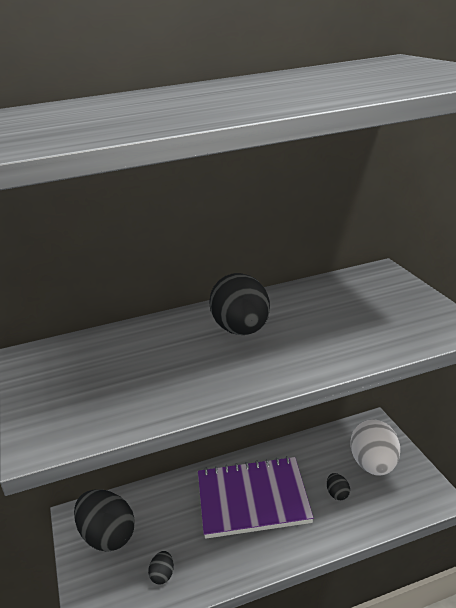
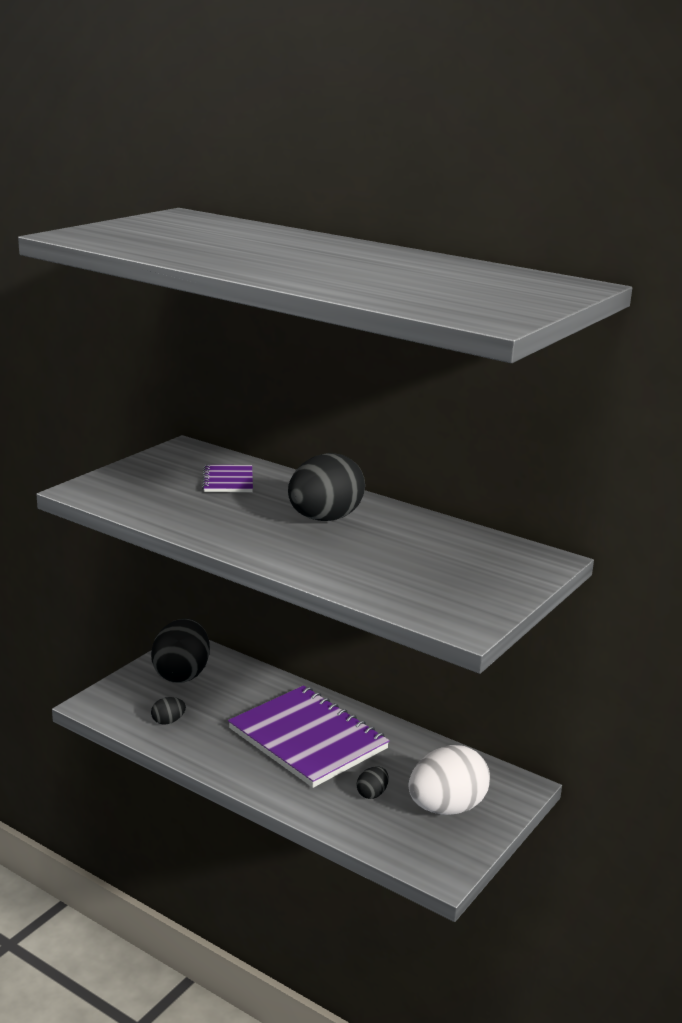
camera: 50 degrees right, 5 degrees down
none -> purple notebook [202,465,253,492]

